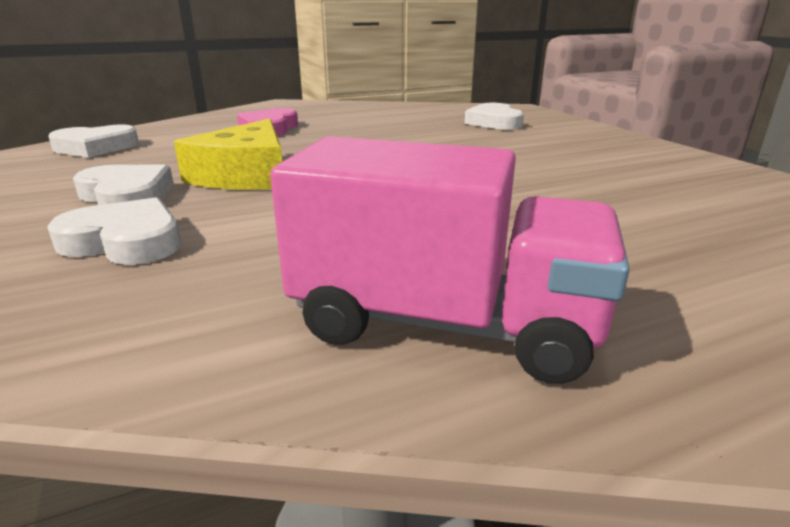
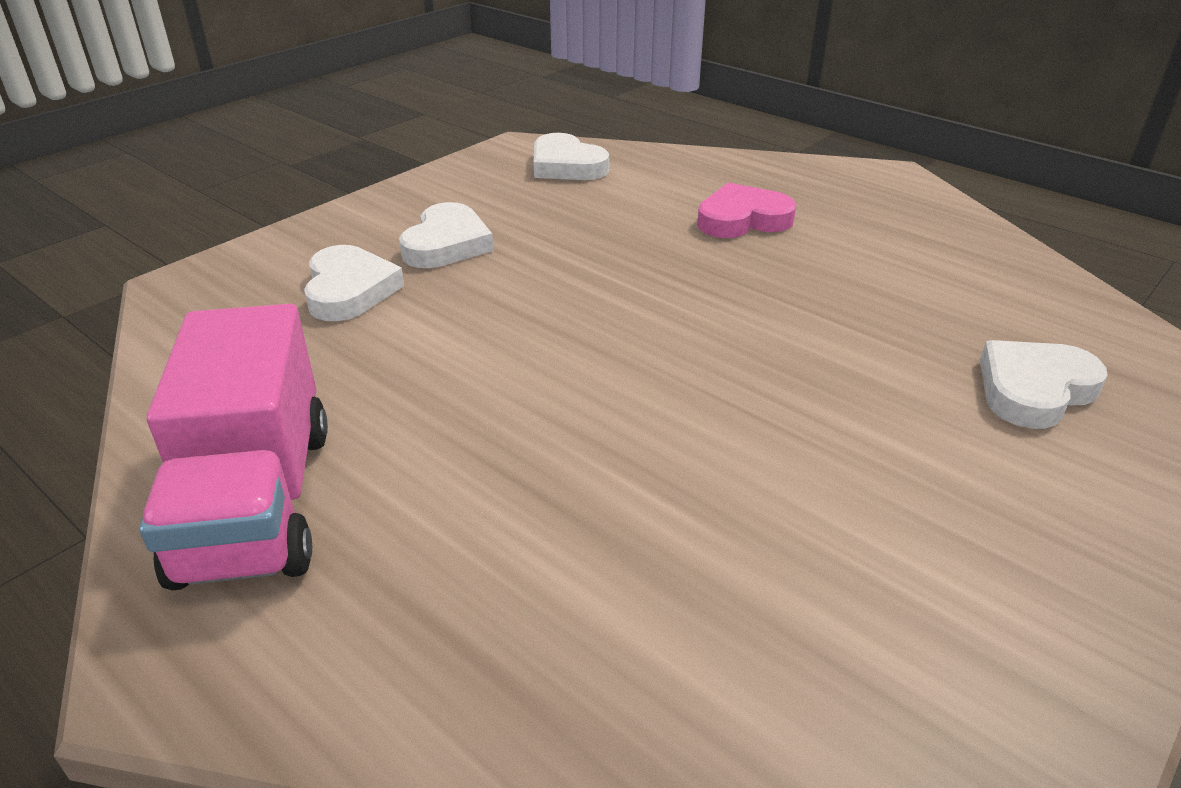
camera: 65 degrees right, 10 degrees up
yellow cheese [174,119,282,190] -> none

